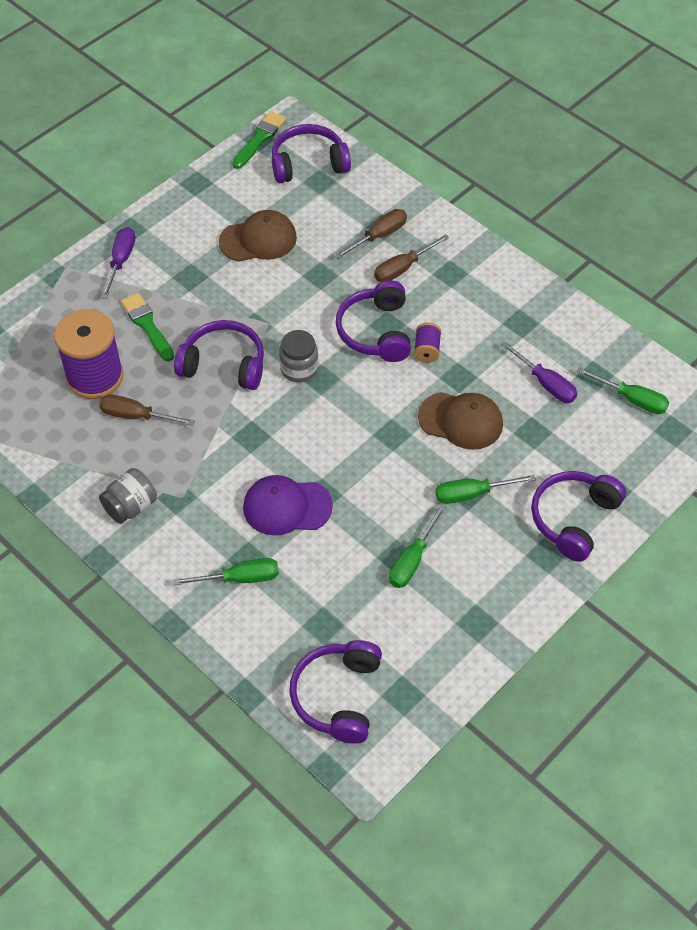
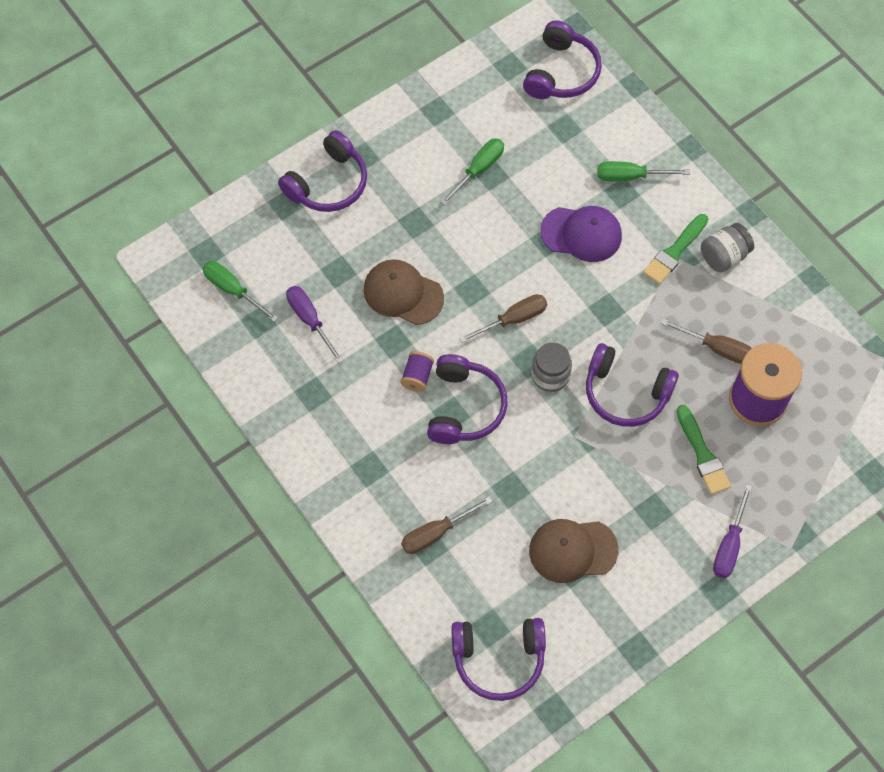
camera: 170 degrees left, 10 degrees up
green brush [232,111,286,169] -> green brush moved to [643,214,708,284]
brown screwdriver [374,234,449,282] -> brown screwdriver moved to [459,294,547,343]
green screwdriver [435,475,536,504] -> none

